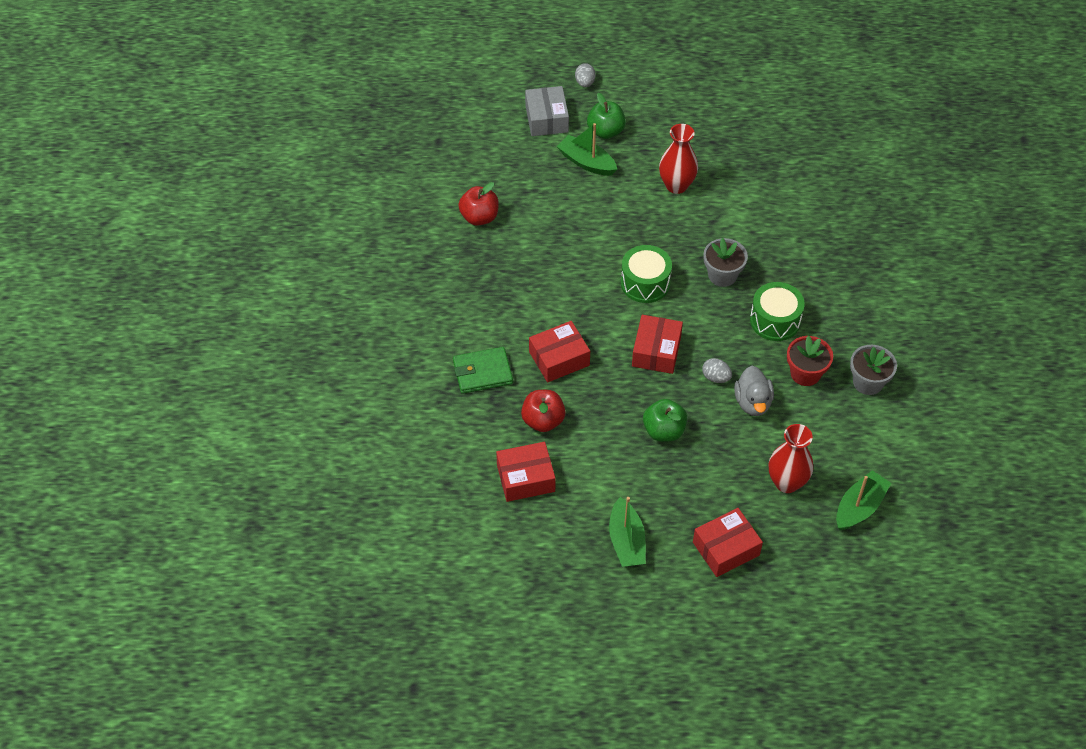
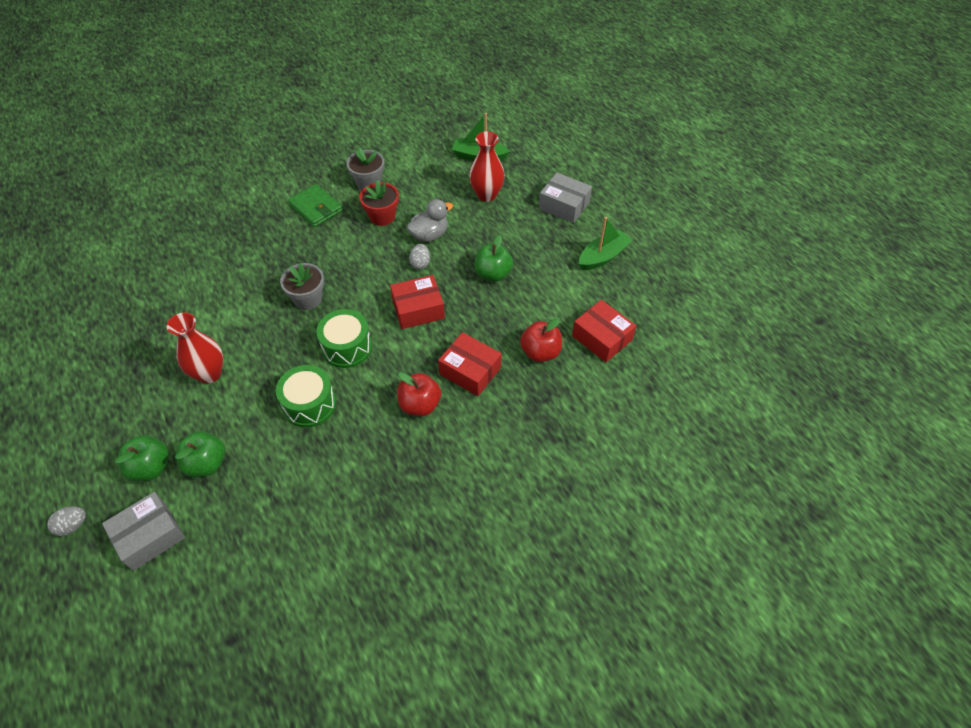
camera: 120 degrees left, 0 degrees up
green wallet [453,347,513,394] -> green wallet moved to [288,184,343,227]
red apple [459,182,499,226] -> red apple moved to [397,372,441,416]
green boat [557,123,617,176] -> green apple [175,431,225,477]
red box [693,508,763,577] -> grey box [539,173,592,223]
green drum [750,282,805,341] -> green drum moved to [276,365,336,427]

